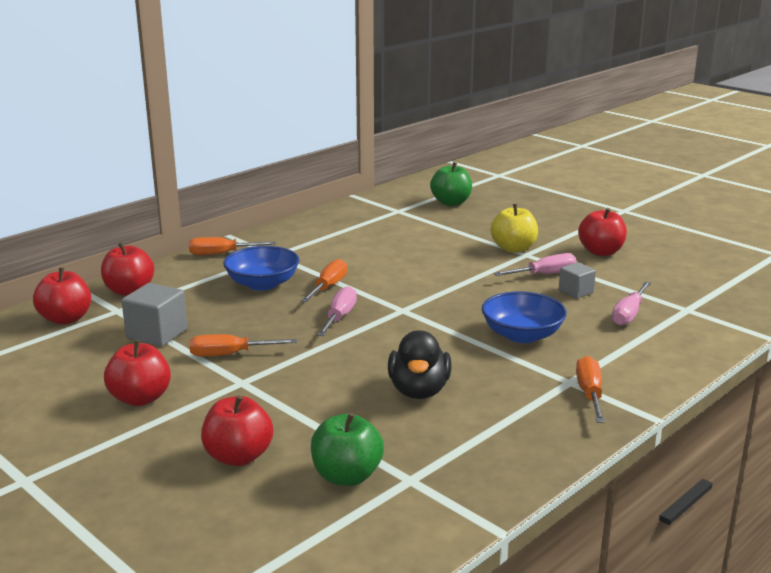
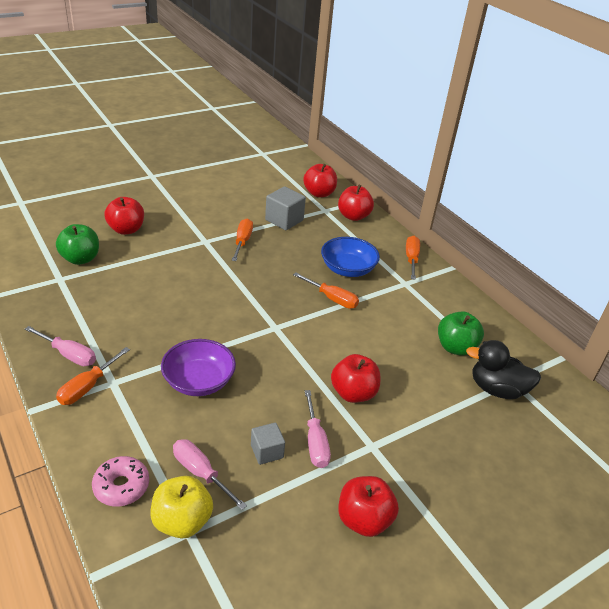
camera: 100 degrees right, 15 degrees up
red apple [104,340,171,406] -> red apple moved to [331,354,380,403]
pink screwdriver [317,286,357,336] -> pink screwdriver moved to [25,326,96,366]
black duck [388,330,452,399] -> black duck moved to [466,340,541,399]
green apple [430,162,472,206] -> green apple moved to [438,312,484,356]
blue bowl [482,291,567,343] -> purple bowl [161,339,236,396]
yellow apple [491,204,538,253] -> yellow apple moved to [151,476,213,538]
orange screwdriver [576,356,605,423] -> orange screwdriver turned 105 degrees clockwise [56,347,130,405]
none -> pink donut [92,456,149,506]

